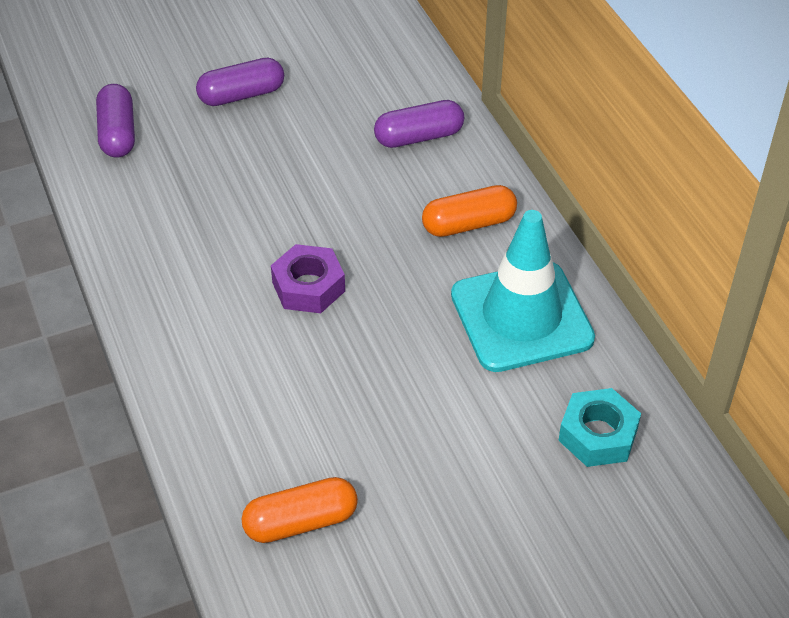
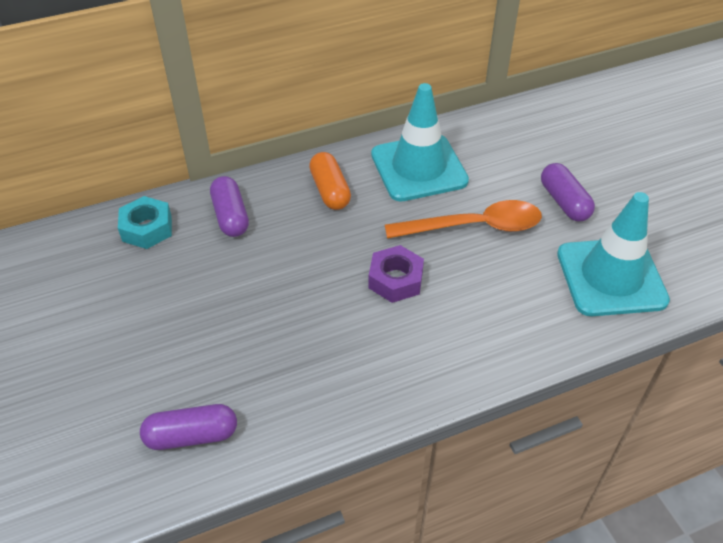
camera: 90 degrees left, 0 degrees up
purple capsule [196,58,284,106] -> purple capsule moved to [541,163,595,222]
orange capsule [242,477,358,543] -> turquoise traffic cone [557,192,670,316]
turquoise nut [558,388,641,467] -> turquoise nut moved to [118,196,172,249]
none -> orange spoon [385,200,542,239]

